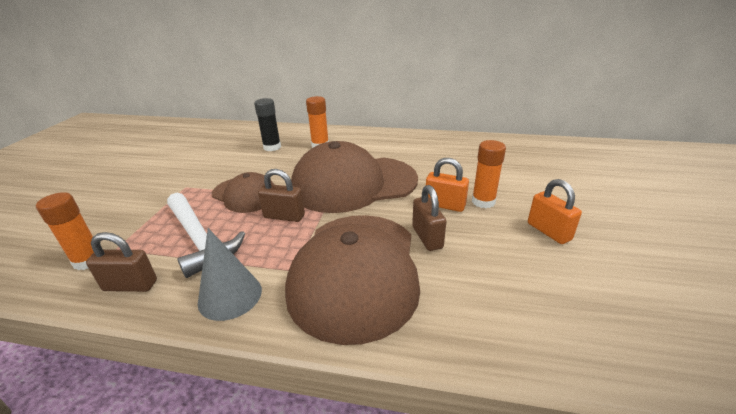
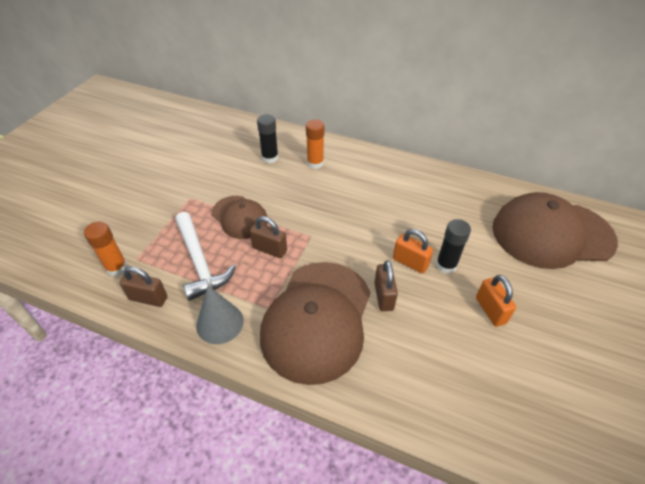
camera: 10 degrees right, 15 degrees up
brown cap [291,141,418,213] -> brown cap moved to [492,192,618,269]
orange glue stick [472,140,506,208] -> black glue stick [436,219,471,274]

